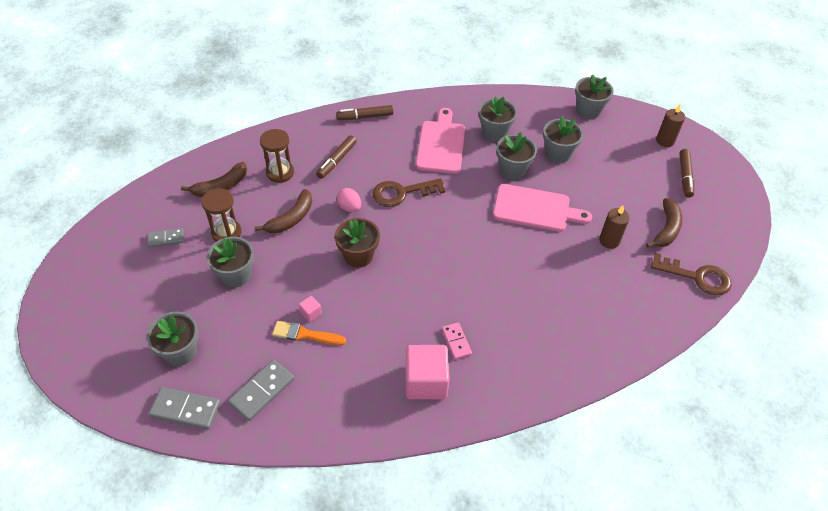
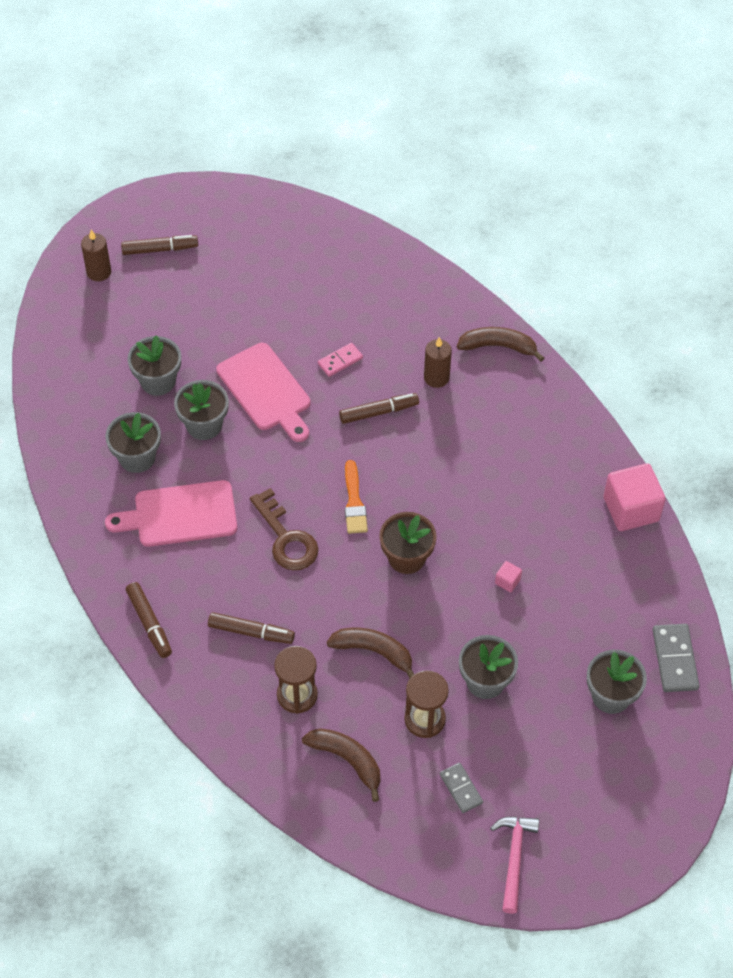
camera: 105 degrees left, 5 degrees up
grey domino [228,359,294,421] -> none
orange brush [272,321,346,345] -> orange brush moved to [345,460,368,534]
pink egg [337,188,361,212] -> none
pink cube [406,345,450,399] -> pink cube moved to [604,463,666,531]
pink domino [442,322,472,360] -> pink domino moved to [318,343,363,377]
pink cutting board [493,184,592,232] -> pink cutting board turned 150 degrees clockwise [216,343,310,442]
grey flower pot [575,74,614,119] -> none
brown candle [599,205,630,249] -> brown candle moved to [424,337,452,388]
brown banana [646,198,682,248] -> brown banana moved to [457,327,544,362]
brown key [651,253,732,295] -> none
none -> brown marker [339,393,419,424]
none -> pink hammer [490,817,539,914]

